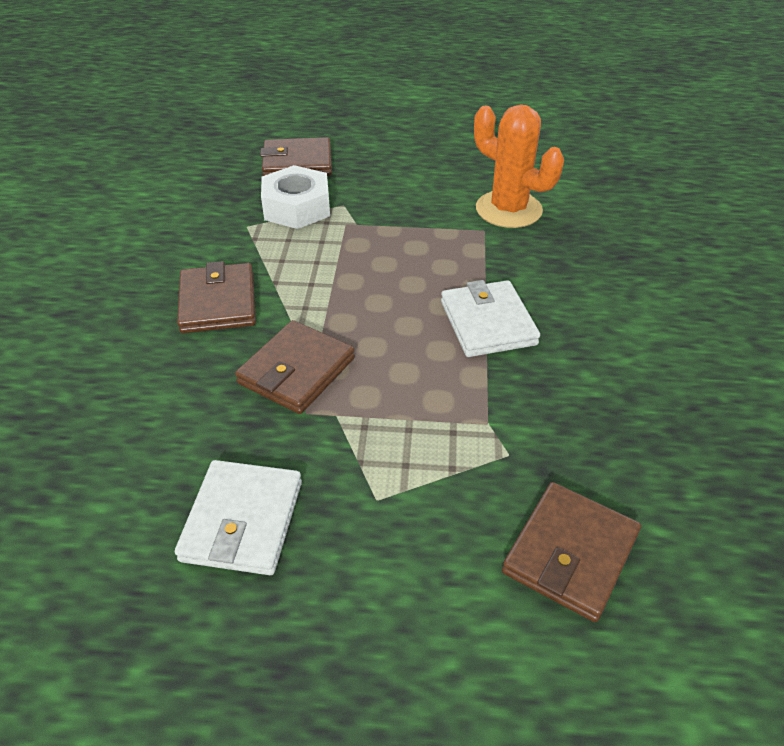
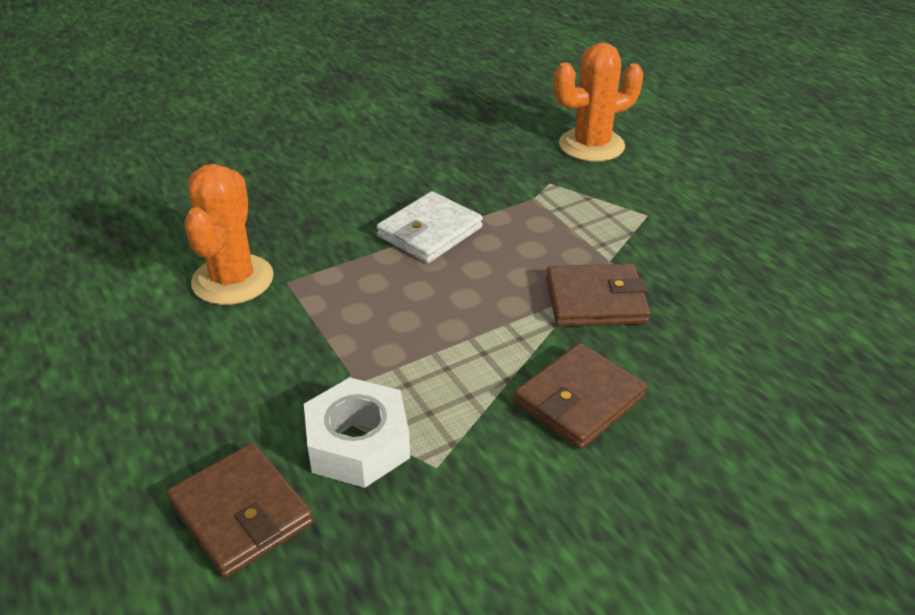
camera: 125 degrees left, 5 degrees down
white wallet [175,460,302,575] -> none
brown wallet [502,482,641,622] -> orange cactus [554,43,644,162]

